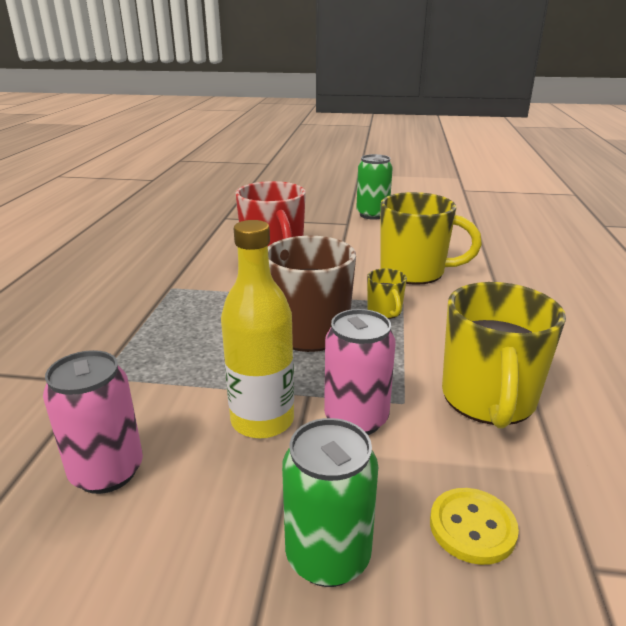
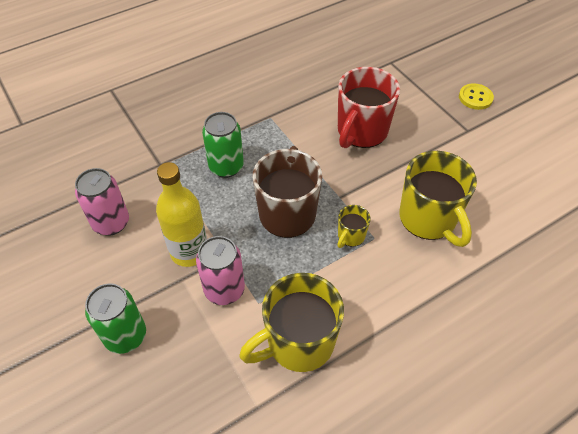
camera: 50 degrees right, 25 degrees up
green can [356,154,393,220] -> green can moved to [202,112,244,178]
yellow button [430,488,519,565] -> yellow button moved to [459,83,494,110]

